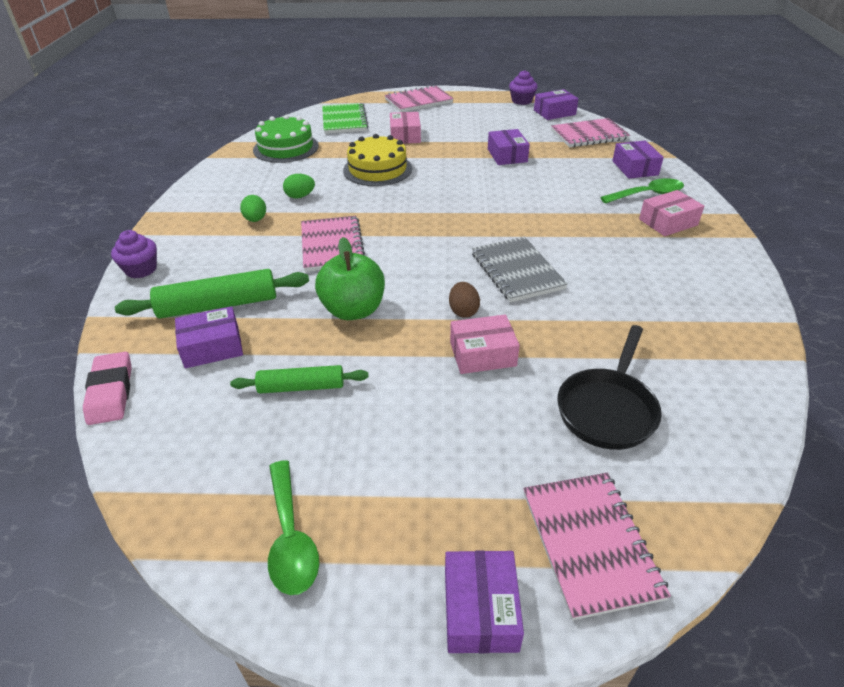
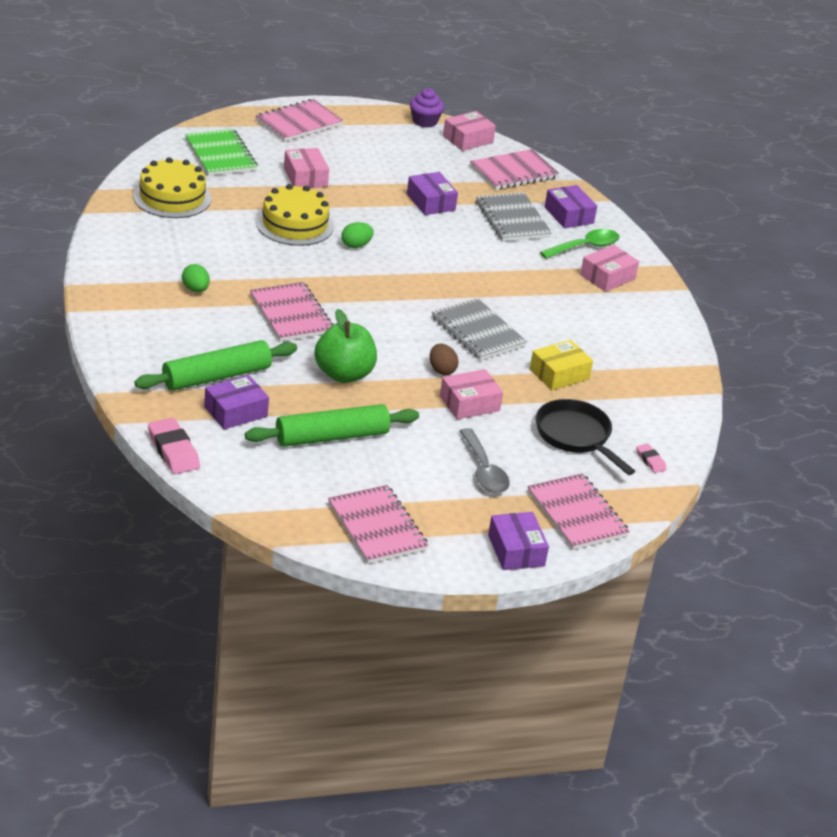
camera: 20 degrees left, 5 degrees down
purple cupcake [111,230,157,278] -> none
green rolling pin [230,365,369,393] -> green rolling pin [245,404,419,447], size x1.59
green cake [253,114,319,163] -> yellow cake [133,157,211,218]
green spoon [268,460,319,595] -> pink notebook [328,485,429,564]
green egg [283,174,315,198] -> green egg moved to [341,222,374,248]
purple box [534,89,578,120] -> pink box [443,111,496,151]
black pan [557,325,662,450] -> black pan turned 135 degrees clockwise [536,399,635,475]
none -> grey spoon [460,428,510,493]
none -> grey notebook [476,193,552,241]
none -> yellow box [530,340,593,390]
none -> pink eraser [636,444,667,473]

